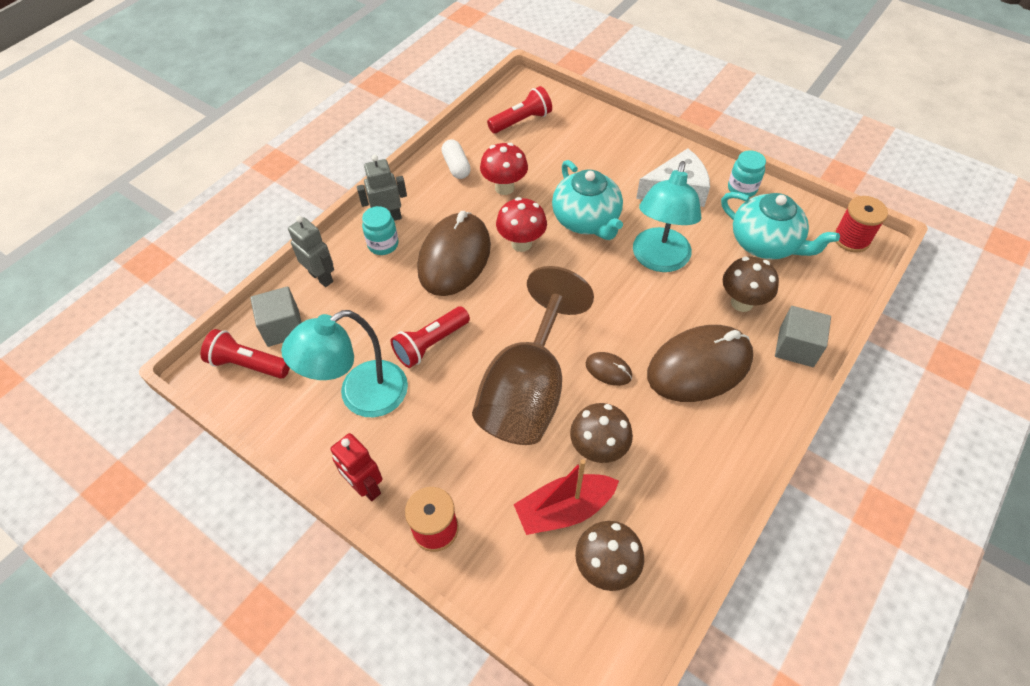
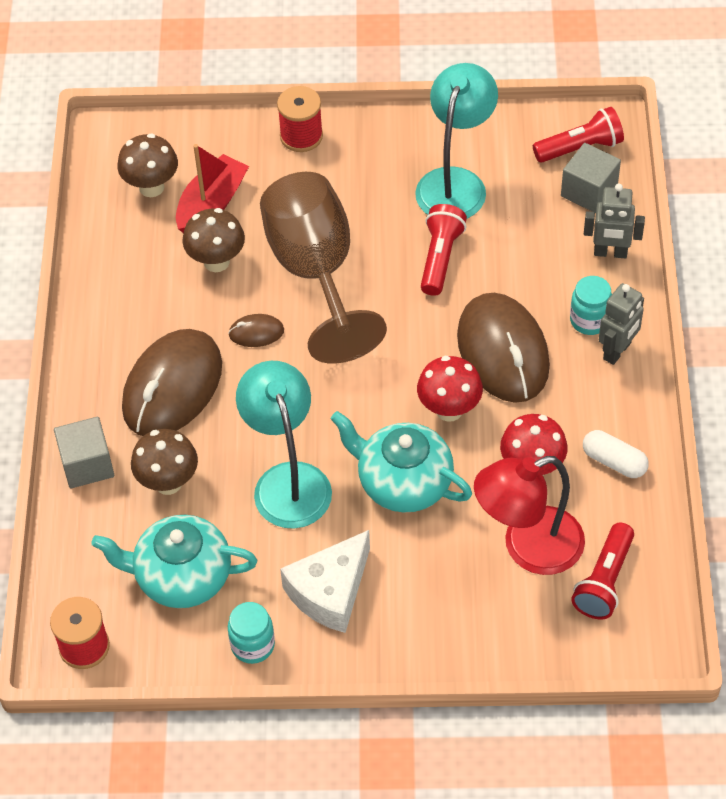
camera: 145 degrees right, 0 degrees up
red robot [331,433,383,501] -> none
none -> red lamp [474,456,585,575]

